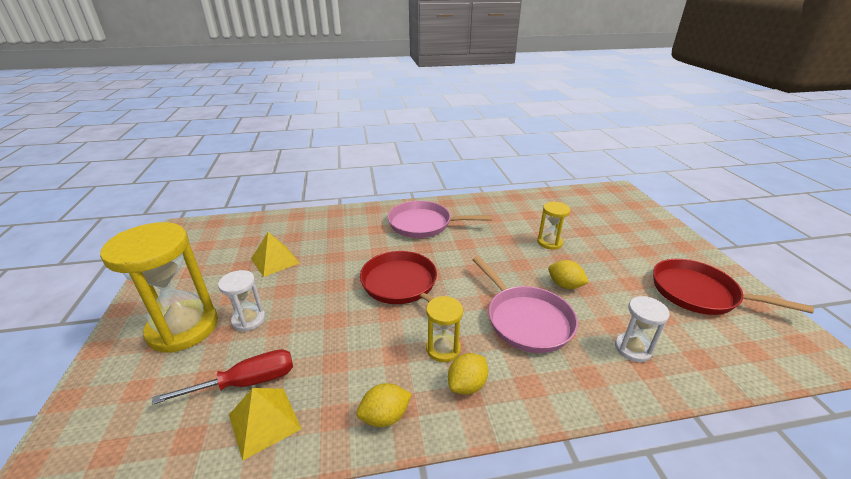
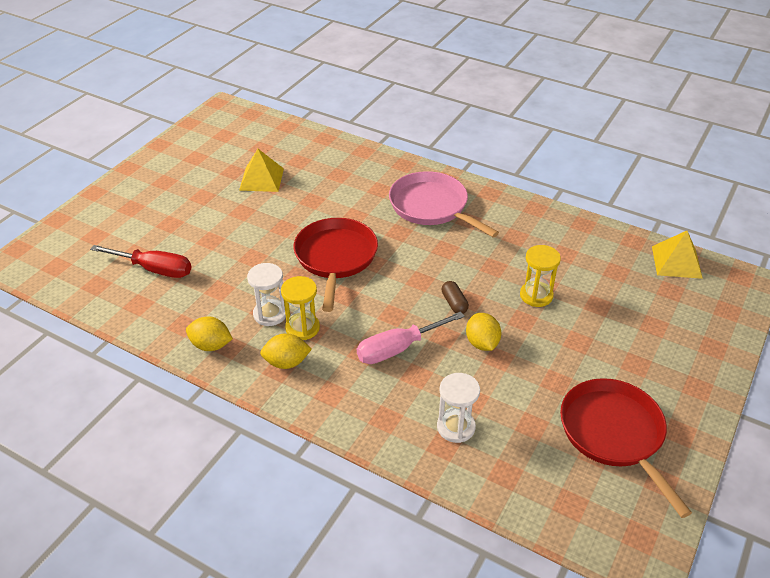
camera: 40 degrees right, 10 degrees up
yellow hourglass [100,222,218,353] -> none
white hourglass [218,270,265,331] -> white hourglass moved to [247,263,286,326]
yellow pyramid [229,388,301,461] -> yellow pyramid moved to [652,231,703,279]
pink pan [473,256,578,353] -> pink screwdriver [357,311,465,364]
none -> brown capsule [442,281,469,314]

